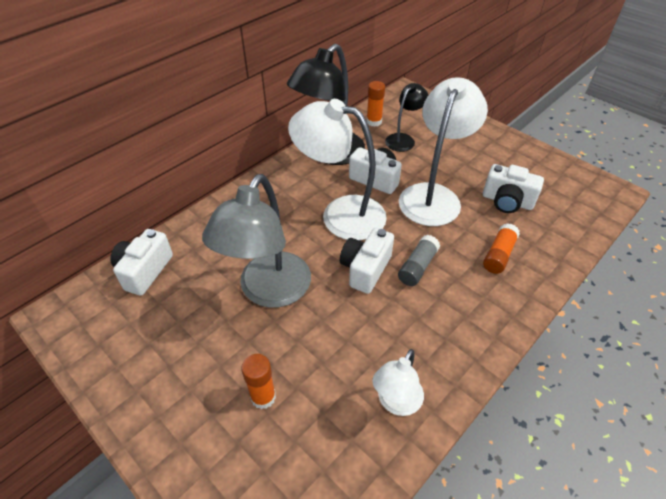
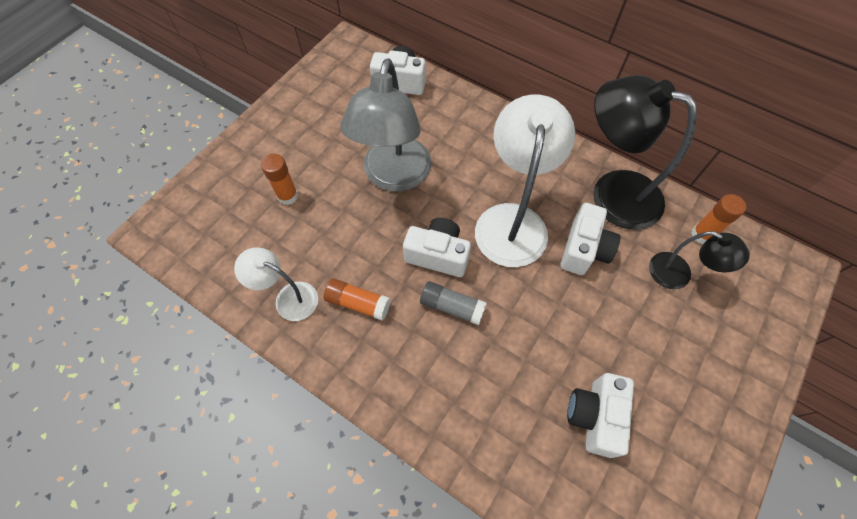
camera: 80 degrees right, 15 degrees up
grey lamp [202,174,311,308] -> grey lamp turned 90 degrees counterclockwise [340,58,431,192]
white lamp [399,77,488,226] -> none
orange glue stick [483,223,520,274] -> orange glue stick moved to [324,279,391,321]

